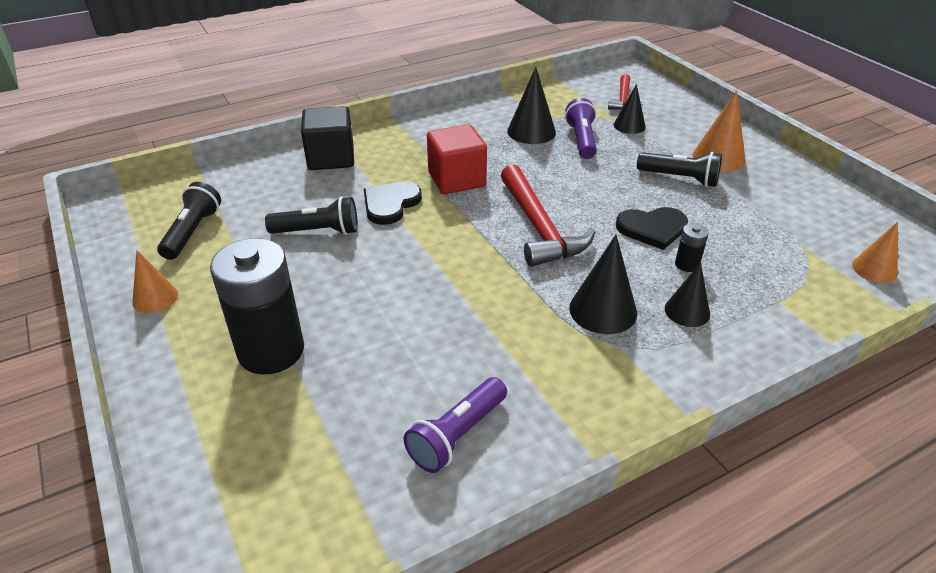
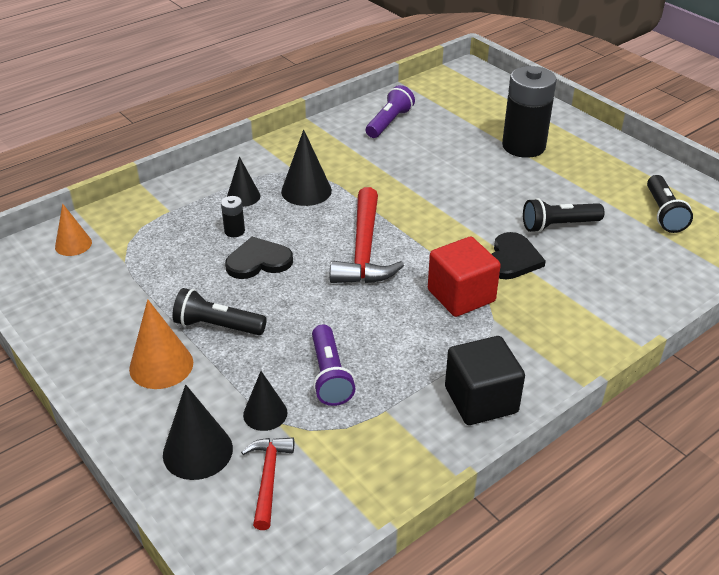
camera: 170 degrees right, 0 degrees up
orange cone [132,250,178,313] -> none
black cube [301,106,354,170] -> black cube moved to [445,336,525,425]
red hammer [501,165,595,267] -> red hammer turned 150 degrees counterclockwise [330,187,404,283]
black cone [507,67,556,144] -> black cone moved to [163,384,233,480]

